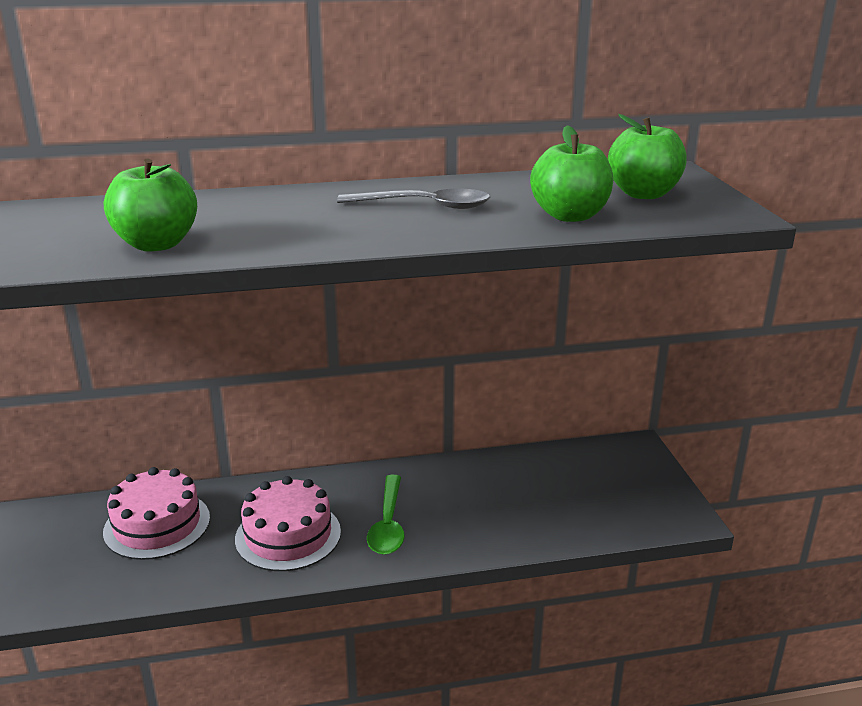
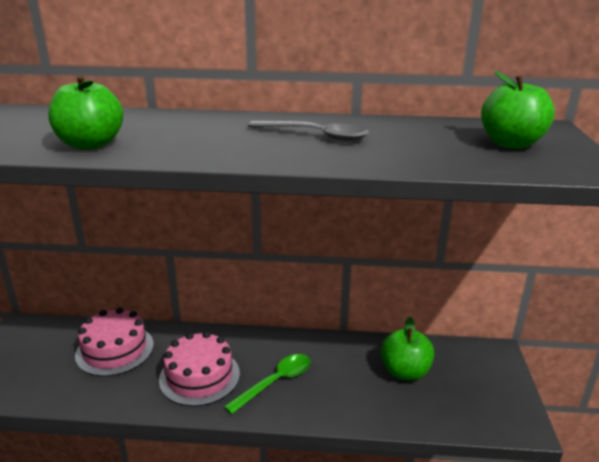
camera: 15 degrees right, 0 degrees up
green spoon [367,475,405,555] -> green spoon turned 150 degrees counterclockwise [224,354,311,414]
green apple [530,125,613,222] -> green apple moved to [381,317,435,381]

